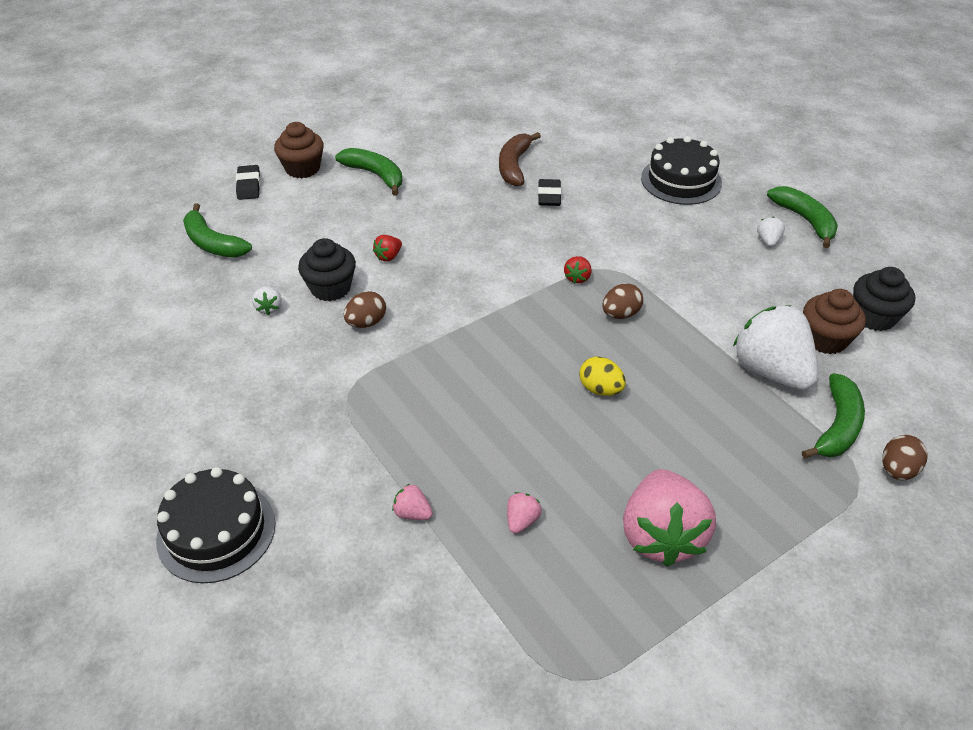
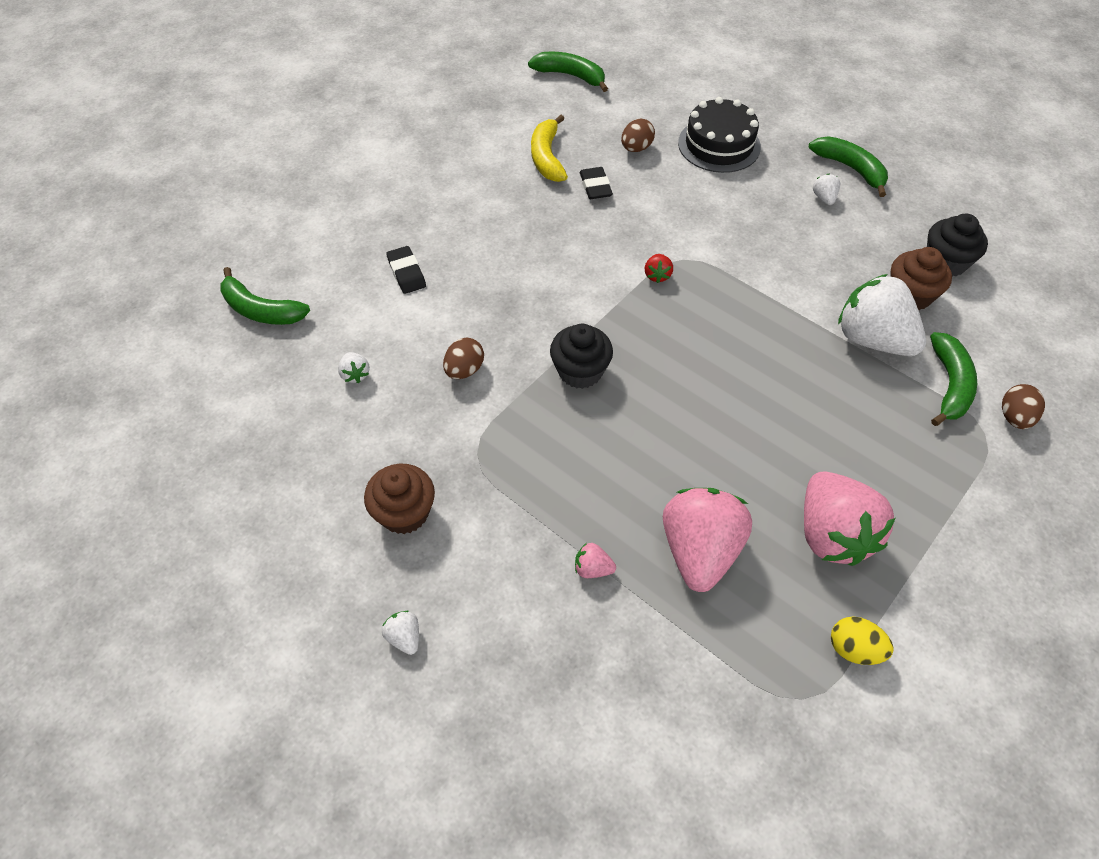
camera: 15 degrees left, 10 degrees up
black cake [156,467,275,583] -> white strawberry [382,611,419,655]
black eraser [236,165,260,200] -> black eraser moved to [386,246,426,294]
brown cupcake [274,122,324,179] -> brown cupcake moved to [364,464,435,534]
black cupcake [298,238,356,301] -> black cupcake moved to [550,324,613,389]
green banana [335,148,402,196] -> green banana moved to [528,52,608,92]
red strawberry [373,235,402,262] -> none
brown banana [499,132,541,186] -> yellow banana [531,115,568,182]
pink strawberry [507,492,542,534] -> pink strawberry [663,488,752,592], size x2.45
yellow egg [579,357,626,396] -> yellow egg moved to [831,617,894,665]
brown egg [602,283,643,319] -> brown egg moved to [621,119,655,152]

